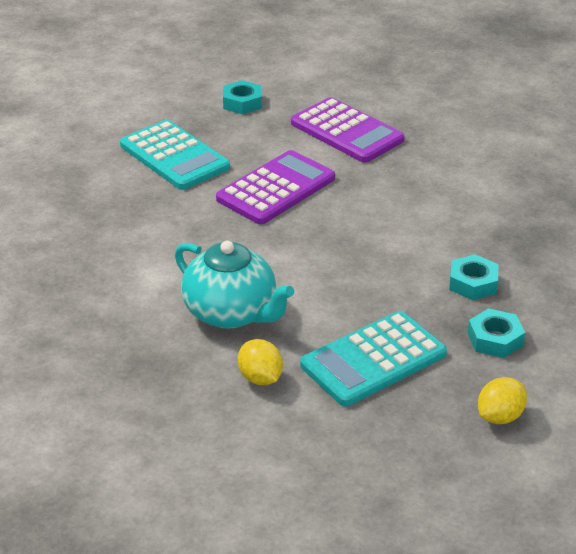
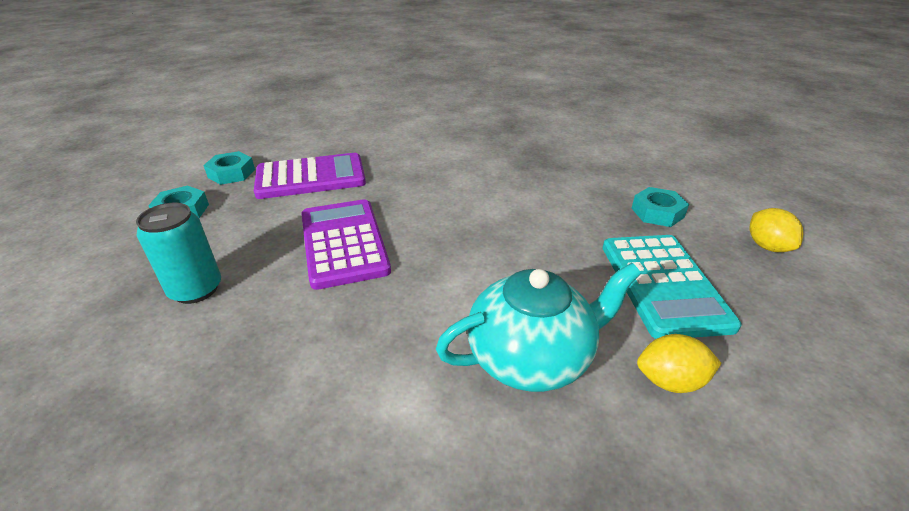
camera: 60 degrees left, 0 degrees up
turquoise calculator [120,120,230,190] -> turquoise can [136,203,221,304]
turquoise nut [449,254,498,300] -> turquoise nut moved to [203,151,255,185]

